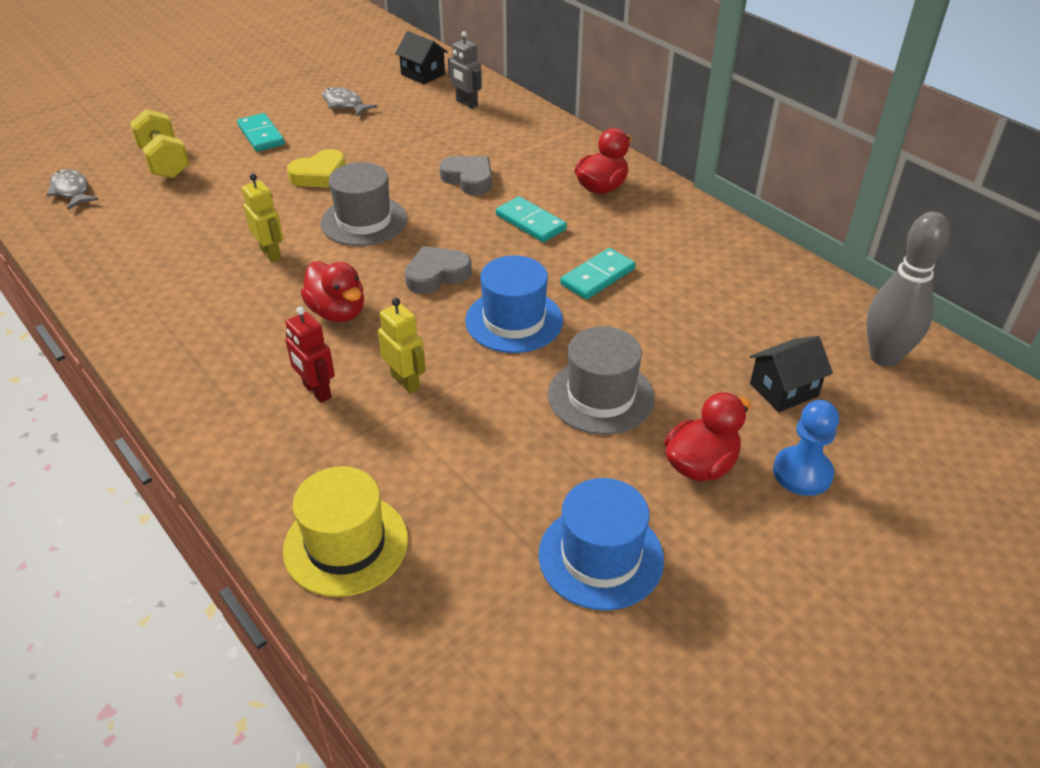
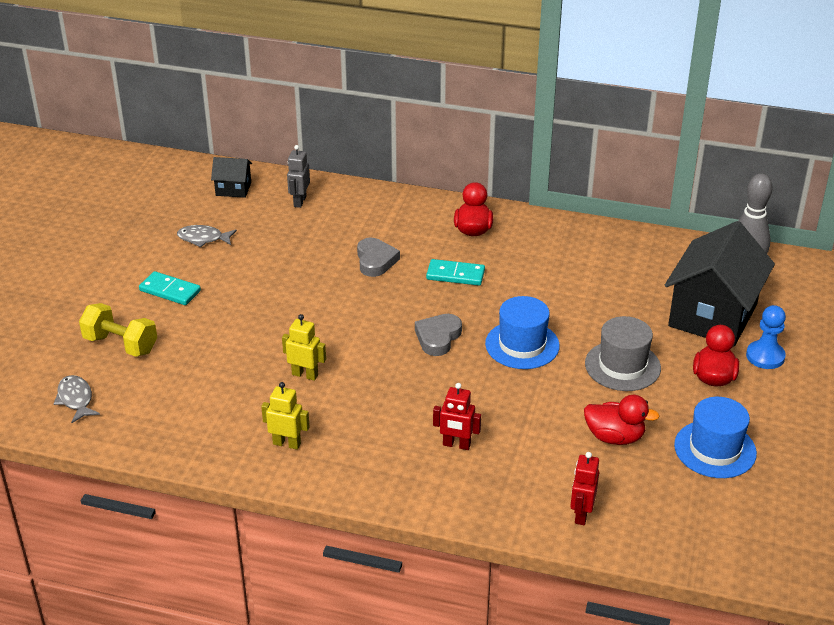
camera: 35 degrees left, 5 degrees down
grey fish [46,169,99,210] -> grey fish turned 45 degrees clockwise [54,375,100,423]
yellow hat [283,466,408,597] -> red robot [570,452,599,525]
yellow heart [287,149,346,188] -> none
red duck [301,262,364,322] -> red duck moved to [584,395,660,445]
grey hat [321,162,407,246] -> none
yellow robot [378,298,426,394] -> yellow robot moved to [261,382,310,450]
grey heart [439,156,492,195] -> grey heart turned 75 degrees clockwise [357,238,400,277]
grey robot [448,31,482,109] -> grey robot turned 90 degrees clockwise [287,145,310,208]
turquoise domino [560,248,636,300] -> none
black house [750,336,833,413] -> black house [665,221,775,347], size x2.18

